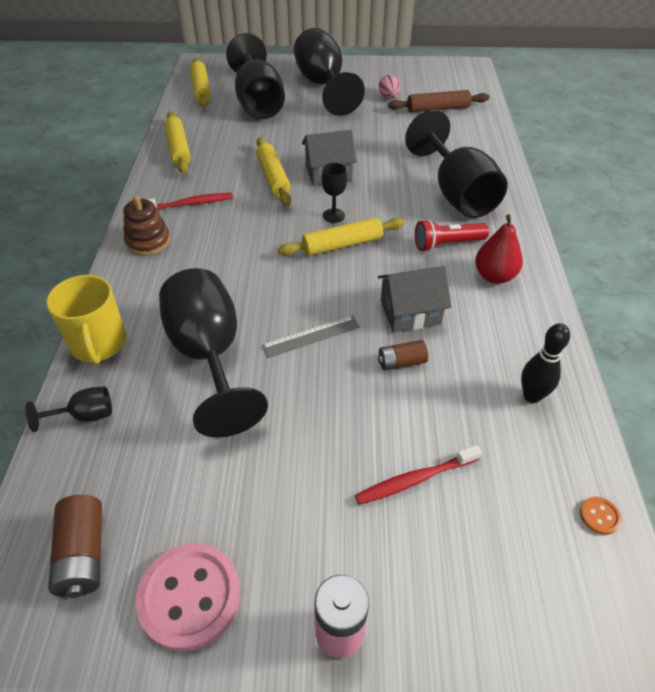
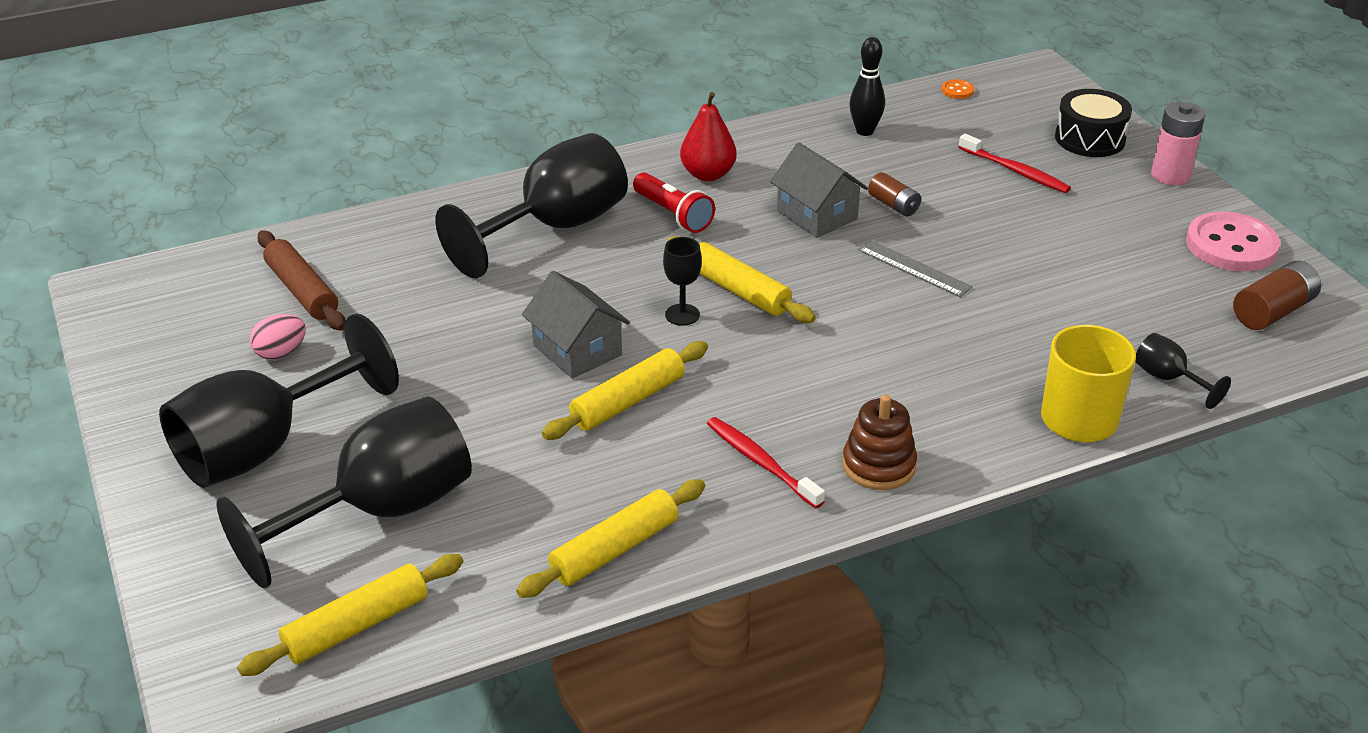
camera: 115 degrees left, 10 degrees down
black goblet [159,268,268,438] -> none
none -> black drum [1055,89,1132,157]

